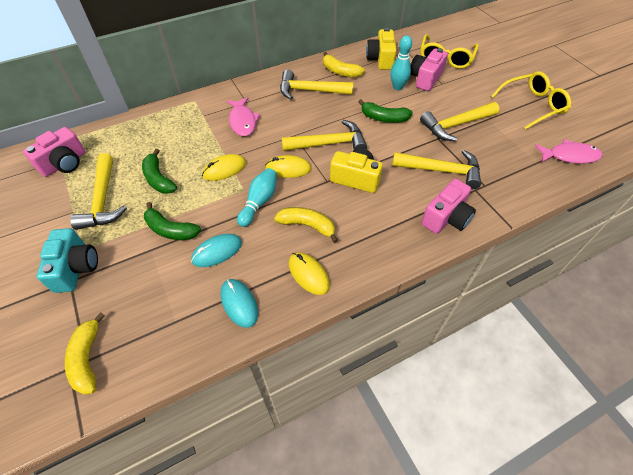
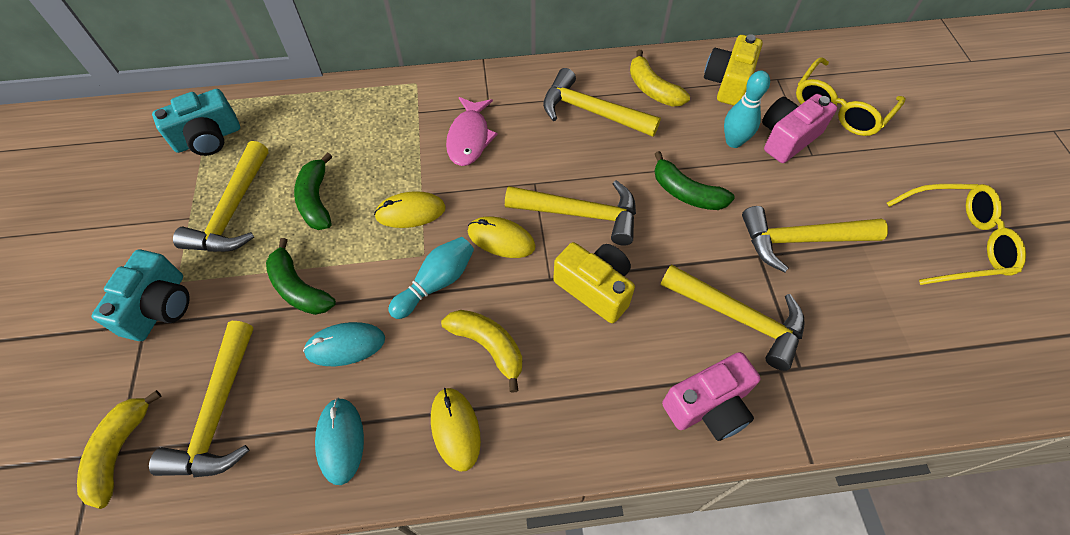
camera: 20 degrees right, 5 degrees up
pink camera [23,127,86,177] -> turquoise camera [152,89,240,156]
pink fish [535,139,602,164] -> none
none -> yellow hammer [149,321,253,477]

